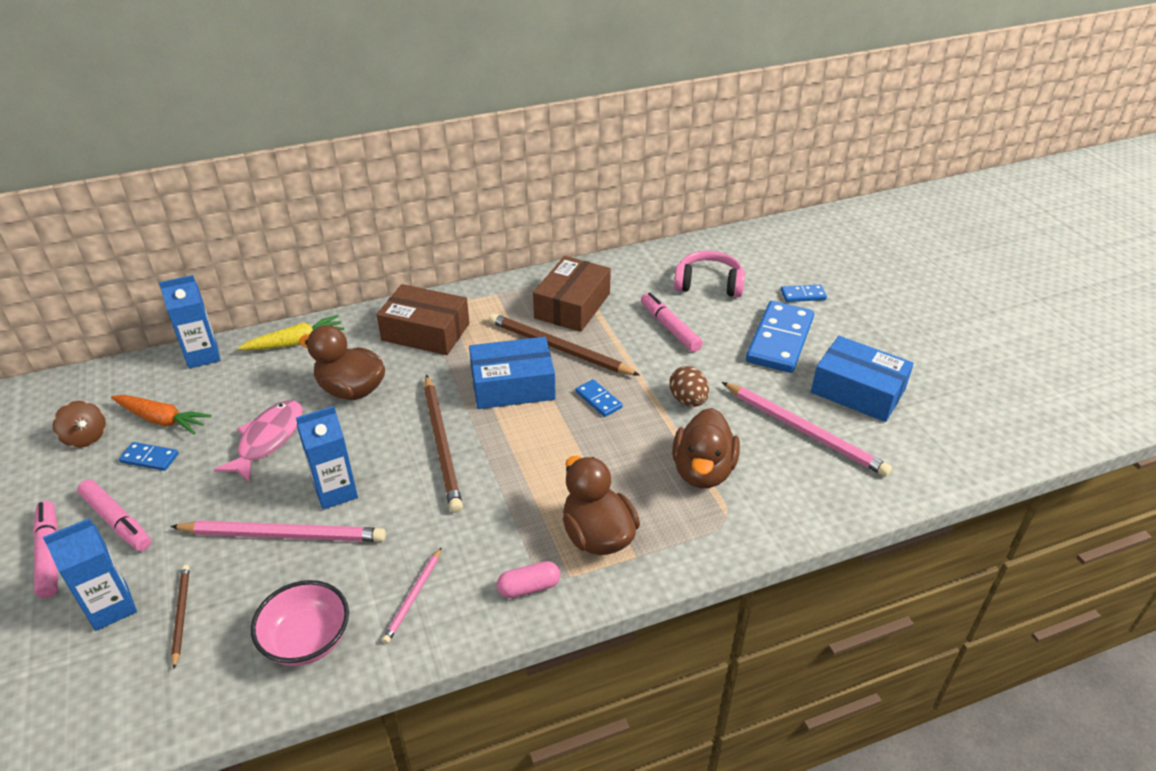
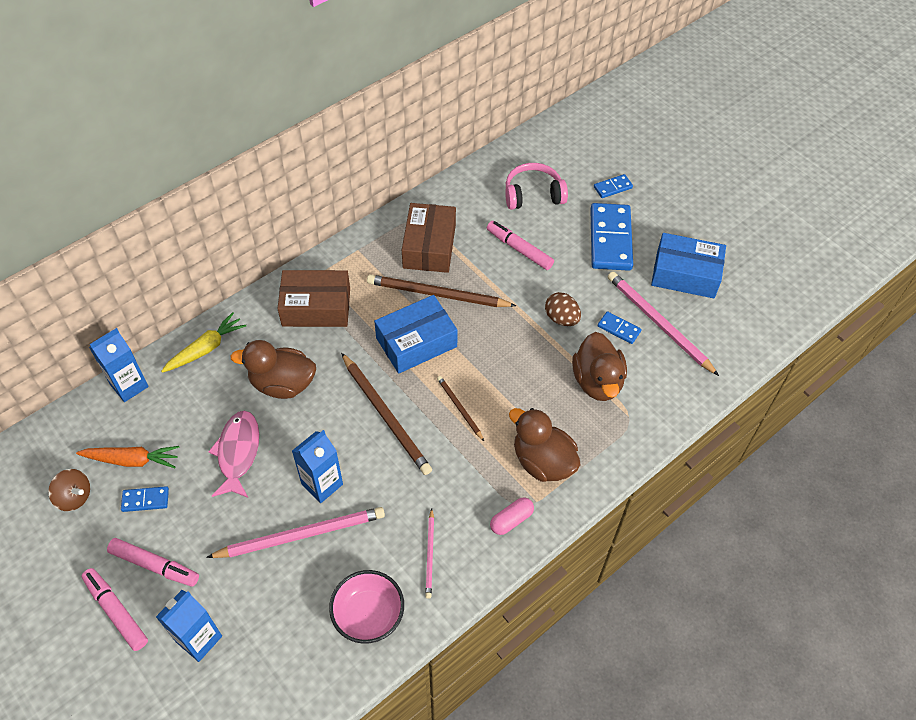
camera: 20 degrees left, 15 degrees up
brown pencil [171,565,190,669] -> brown pencil moved to [437,376,484,441]
blue domino [576,379,623,417] -> blue domino moved to [598,311,641,344]
pink pencil [722,382,892,477] -> pink pencil turned 150 degrees counterclockwise [608,272,719,376]

